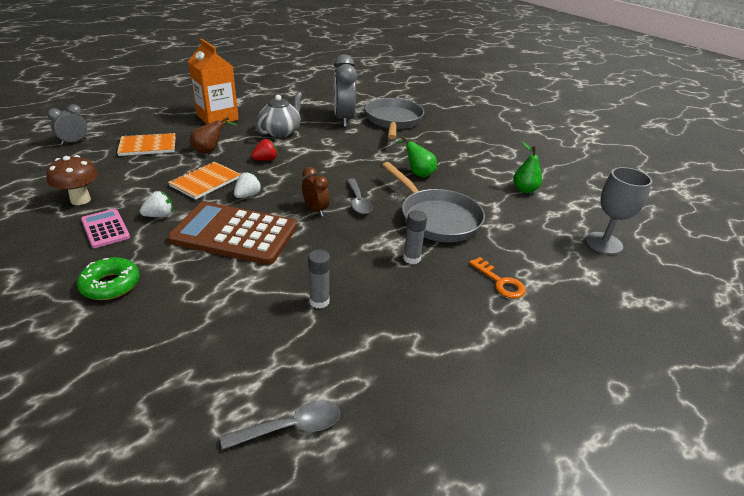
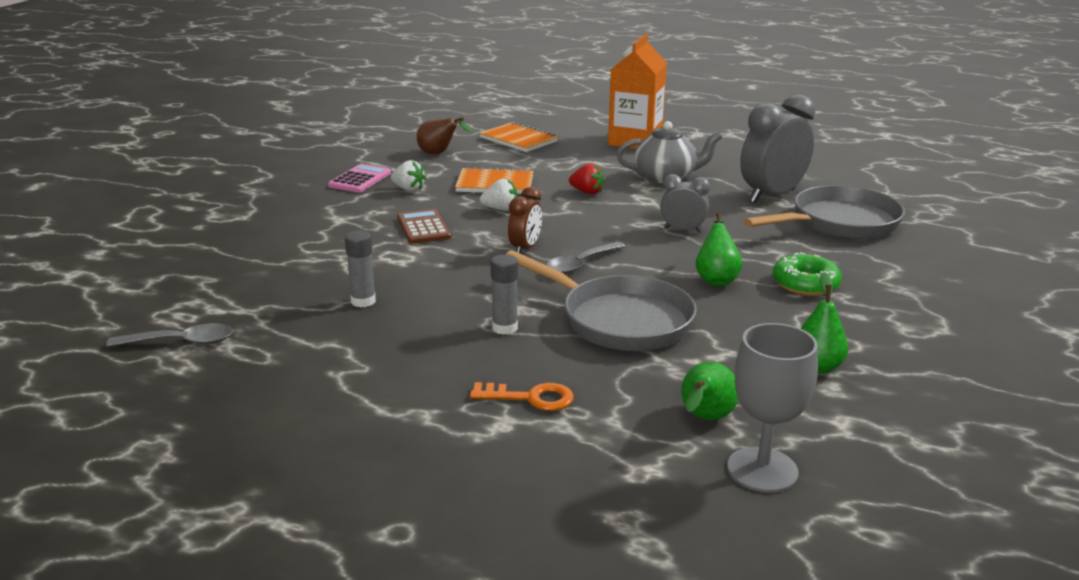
camera: 60 degrees right, 10 degrees down
brown mushroom [46,155,98,205] -> none
grey clock [47,104,87,145] -> grey clock moved to [660,174,710,233]
green donut [77,257,140,300] -> green donut moved to [773,252,842,296]
brown calculator [167,202,297,265] -> brown calculator [397,209,451,244], size x0.50
brown pear [190,117,238,154] -> brown pear moved to [417,117,472,154]
grey spoon [220,400,340,450] -> grey spoon turned 45 degrees counterclockwise [106,323,233,347]
grey pan [382,162,485,242] -> grey pan turned 75 degrees counterclockwise [506,250,697,351]
orange key [469,257,526,299] -> orange key turned 105 degrees counterclockwise [470,382,574,411]
none -> green pear [681,362,738,420]

